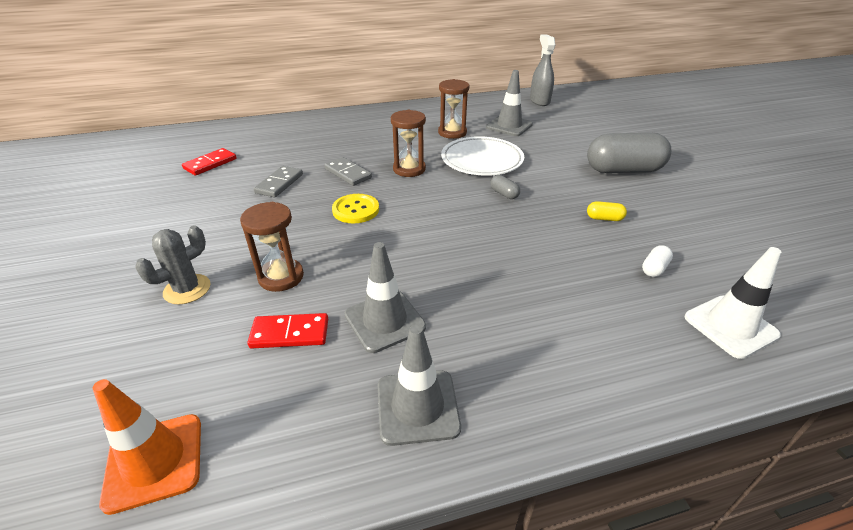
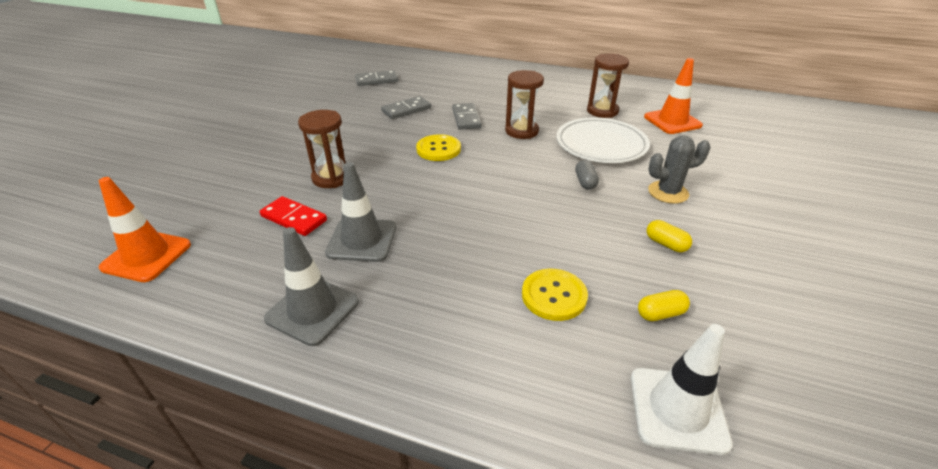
camera: 35 degrees right, 0 degrees up
grey cactus [135,226,210,304] -> grey cactus moved to [648,135,710,204]
red domino [182,148,237,176] -> grey domino [355,70,398,86]
grey traffic cone [486,70,533,136] -> orange traffic cone [644,58,703,134]
grey spray bottle [530,34,555,106] -> none
grey capsule [587,133,671,173] -> none
white capsule [642,245,673,277] -> yellow capsule [638,290,690,321]
none -> yellow button [522,269,588,321]

